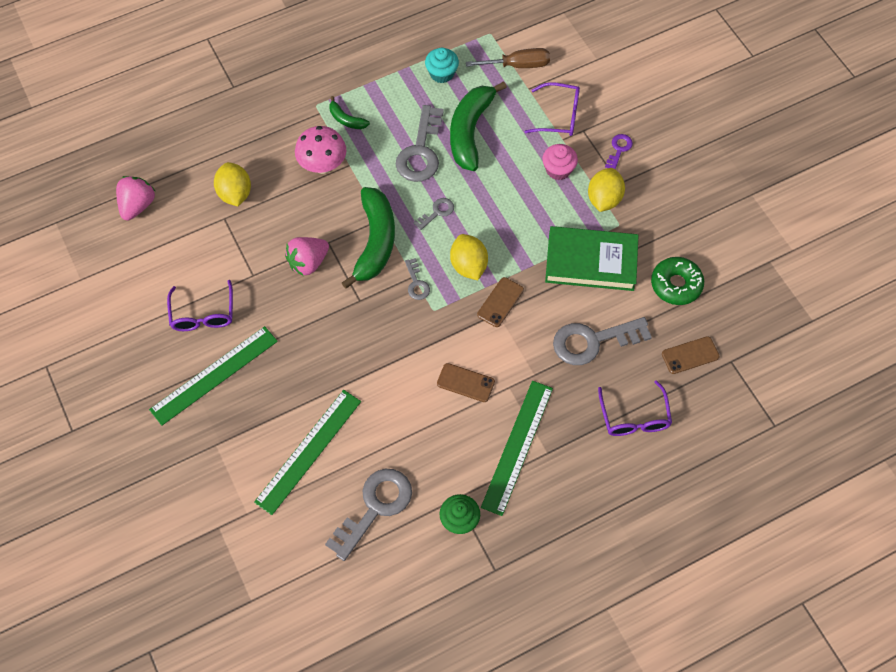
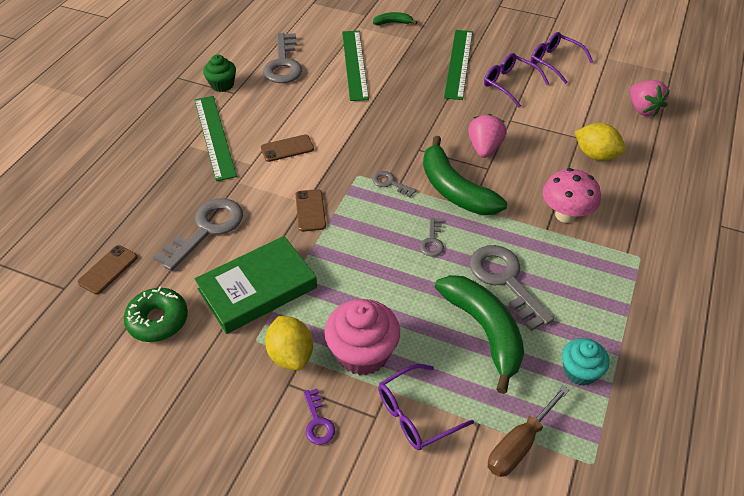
camera: 140 degrees right, 15 degrees down
green banana [329,96,370,129] -> green banana moved to [373,12,418,25]
yellow lemon [450,234,488,280] -> none
pink cupcake [542,144,578,180] -> pink cupcake [324,299,400,376], size x1.63
purple glasses [598,380,672,436] -> purple glasses moved to [531,32,593,84]

